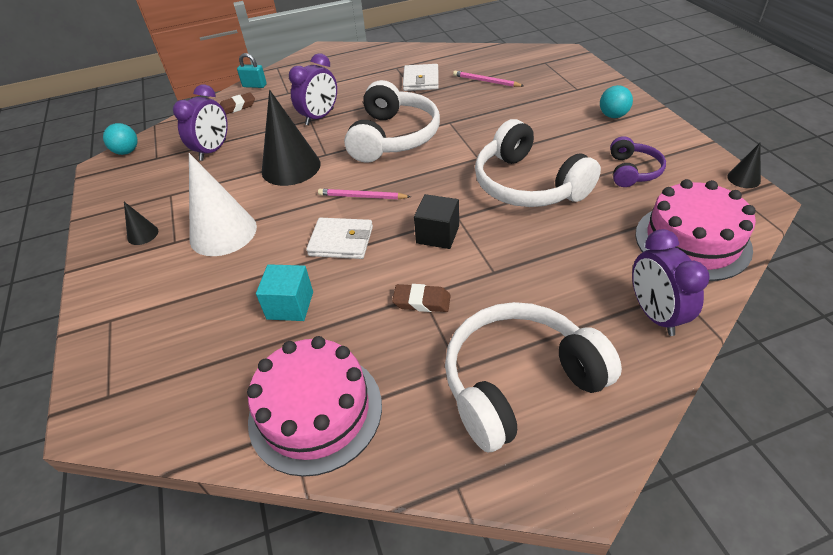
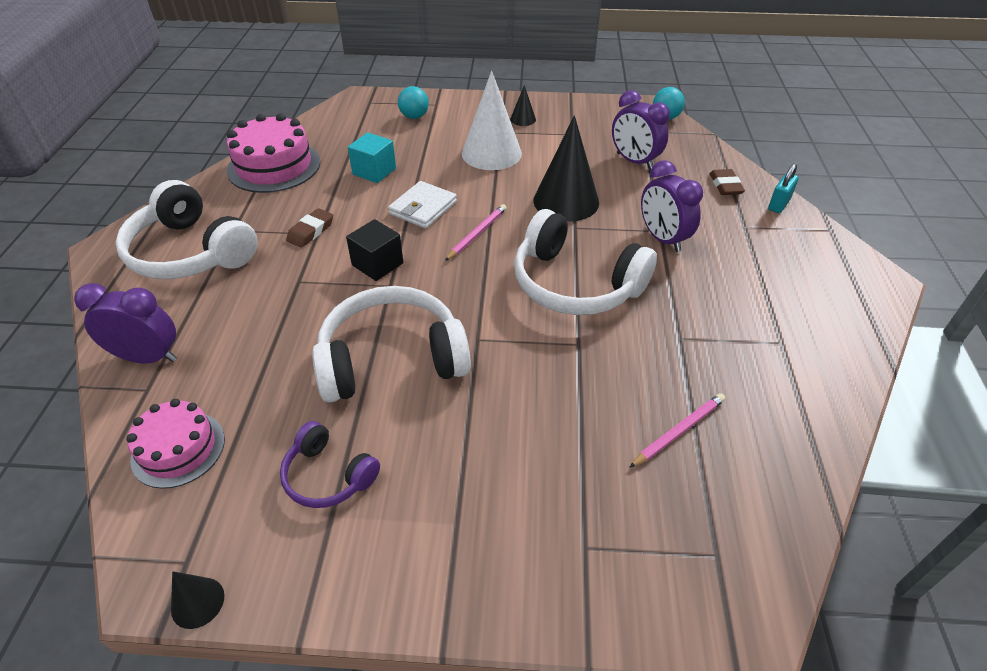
camera: 110 degrees right, 0 degrees up
white wallet [403,64,439,91] -> none
white headphones [445,302,622,452] -> white headphones turned 135 degrees clockwise [116,180,258,279]
turquoise ball [600,85,633,118] -> turquoise ball moved to [398,86,429,119]
pink cake [635,179,756,281] -> pink cake [126,399,225,489], size x0.64

